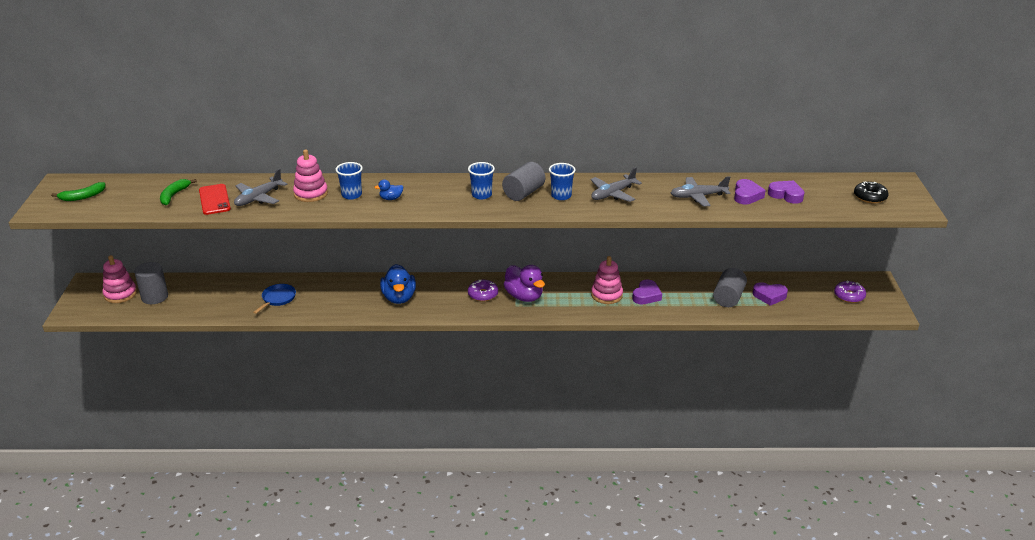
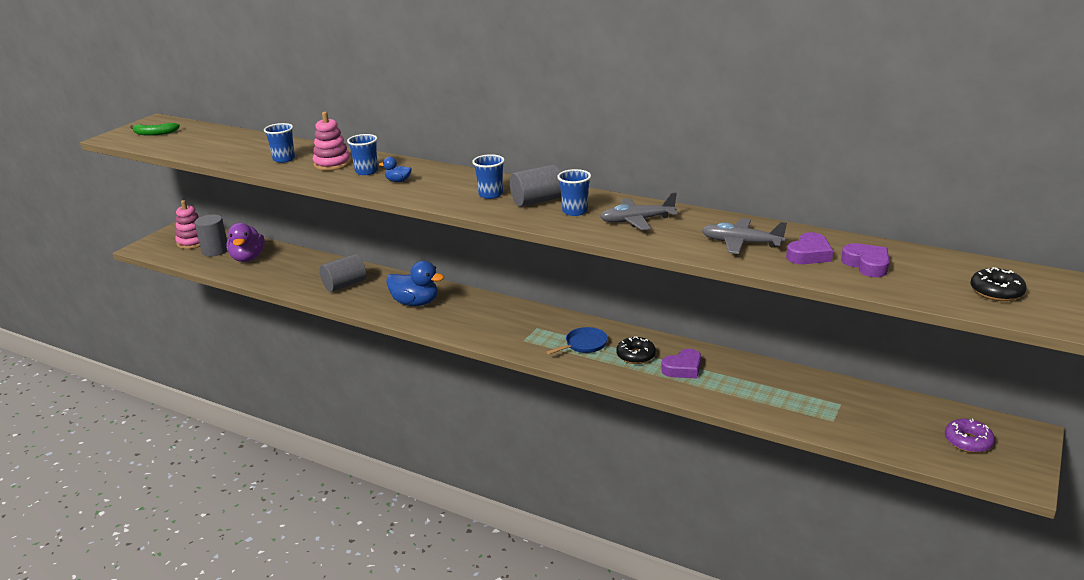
camera: 30 degrees right, 5 degrees down
green banana [160,179,197,205] -> none
red phone [199,184,231,215] -> none
grey plane [234,169,287,206] -> blue cup [264,123,295,163]
blue pan [253,284,296,314] -> blue pan moved to [547,327,608,355]
blue duck [380,264,416,304] -> blue duck turned 90 degrees counterclockwise [386,261,444,306]
purple donut [468,280,498,301] -> none
purple duck [504,265,545,302] -> purple duck moved to [226,223,265,262]
pink stacking toy [591,256,623,304] -> black donut [616,336,656,364]
grey cylinder [713,268,747,307] -> grey cylinder moved to [320,254,366,292]
purple heart [753,282,788,306] -> none

